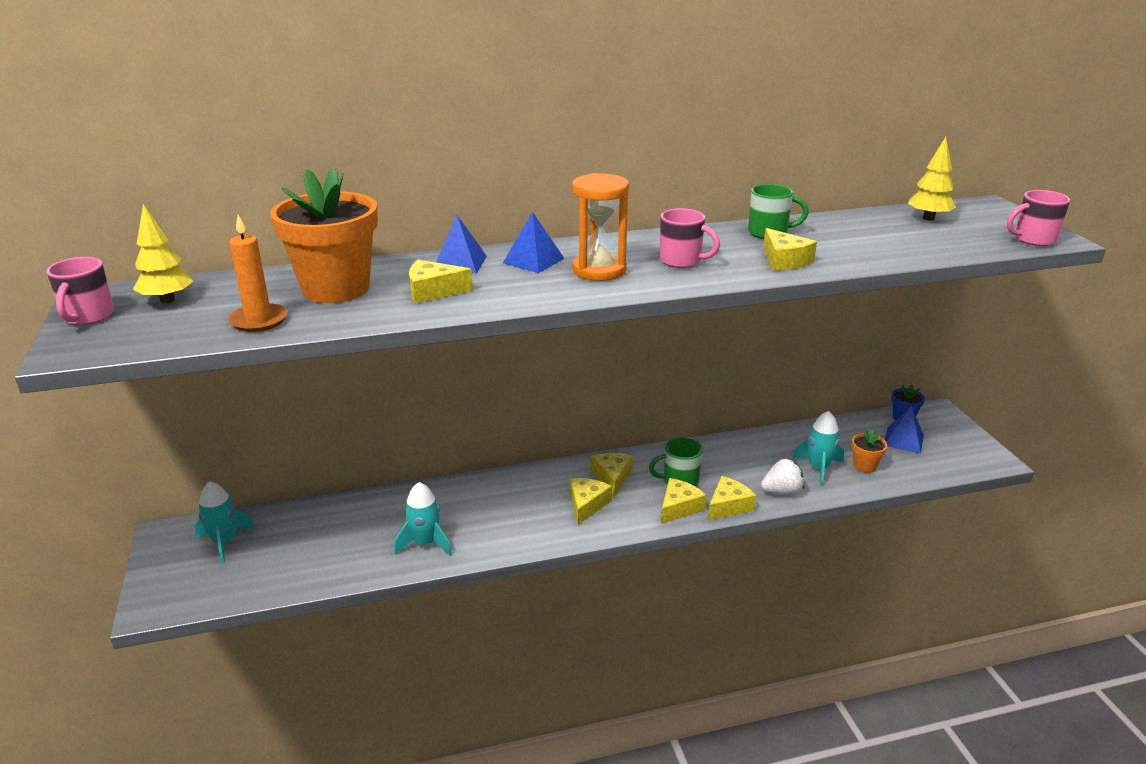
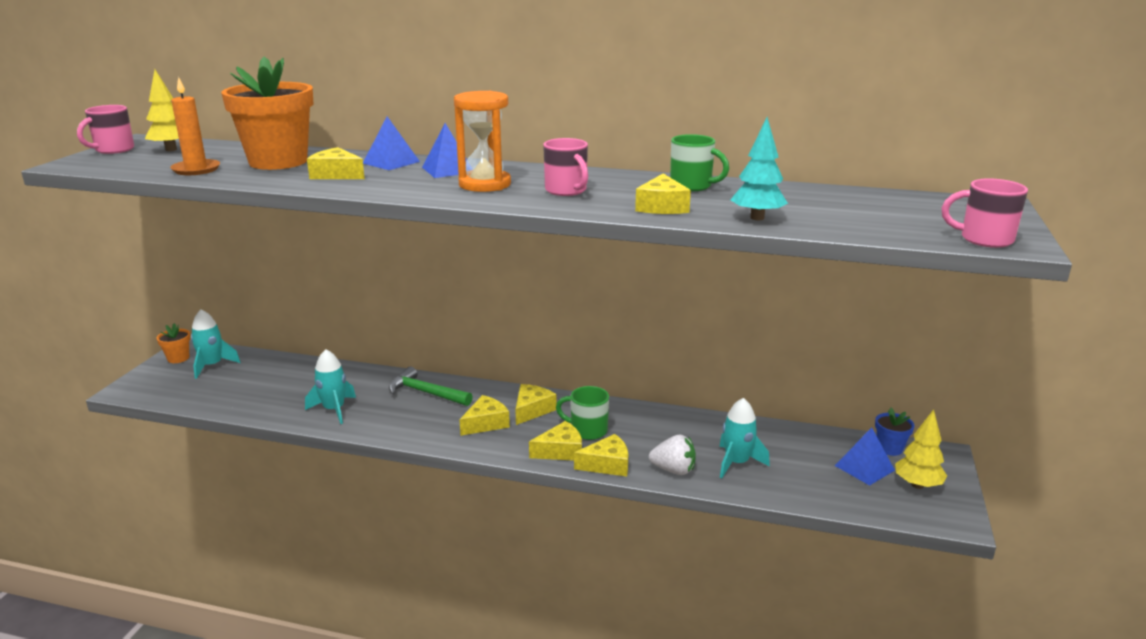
camera: 30 degrees right, 5 degrees down
orange flower pot [852,430,887,473] -> orange flower pot moved to [157,323,191,363]
yellow tree [908,137,956,221] -> yellow tree moved to [895,409,947,489]
none -> green hammer [389,366,473,406]
none -> turquoise tree [731,117,788,220]

